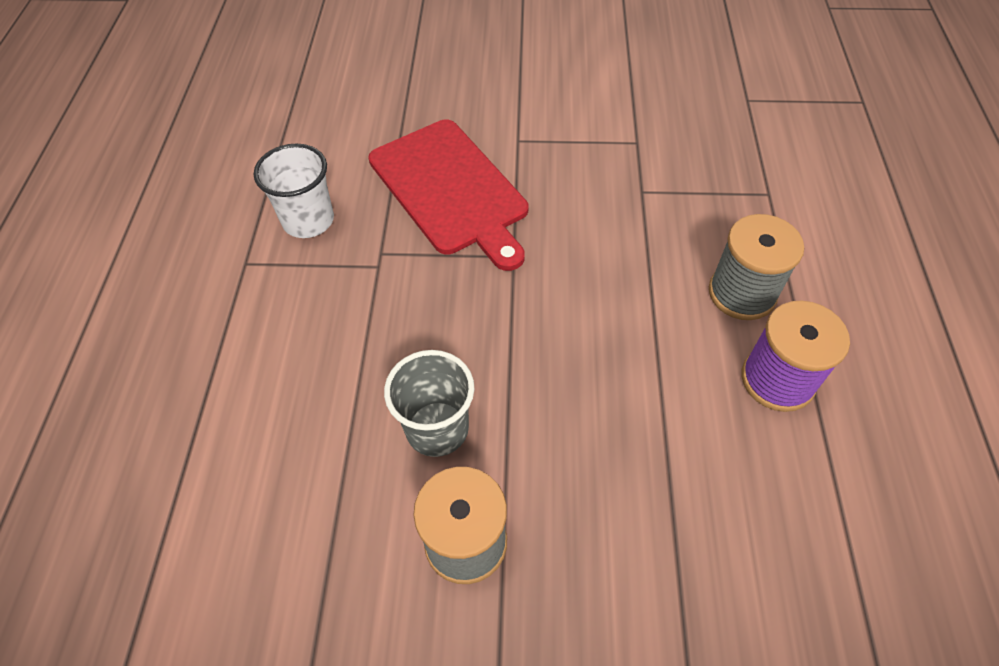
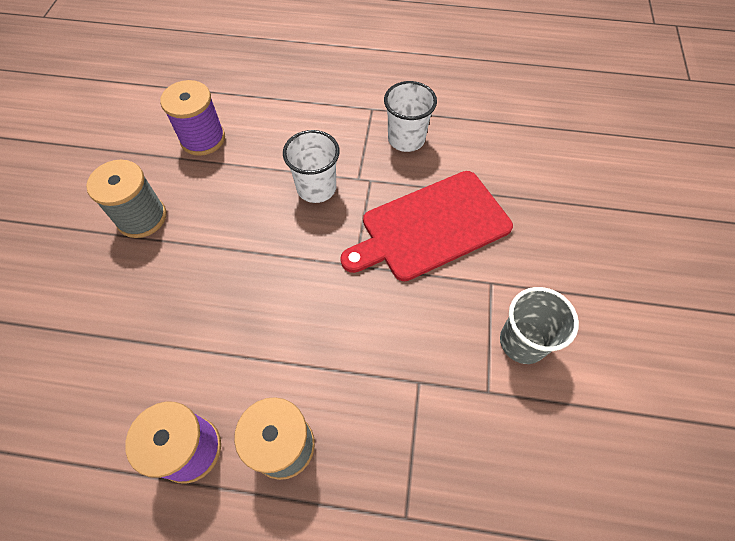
camera: 95 degrees right, 5 degrees up
grey cup [384,350,475,457] -> grey cup moved to [500,287,579,364]
none -> purple spool [160,80,225,156]
none -> white cup [283,130,340,203]

